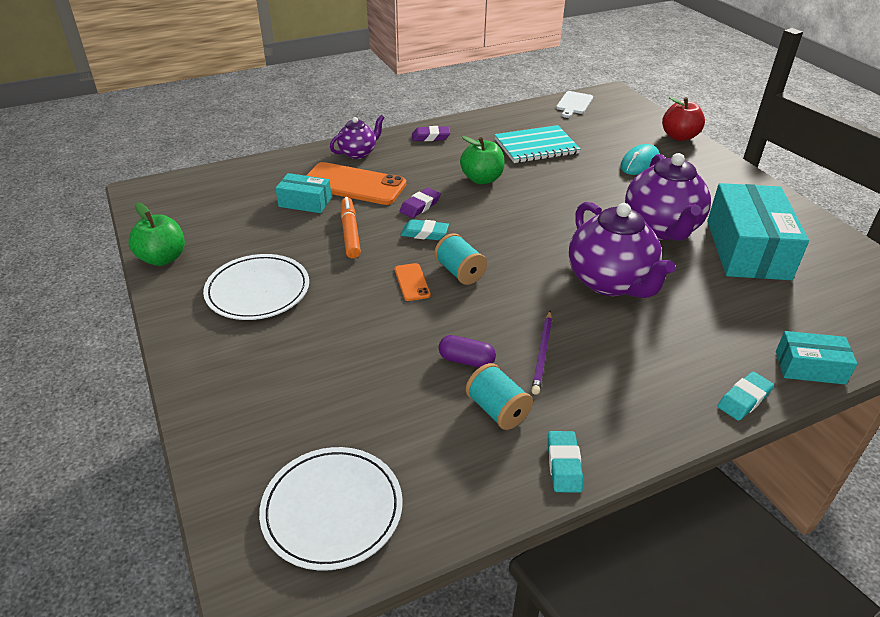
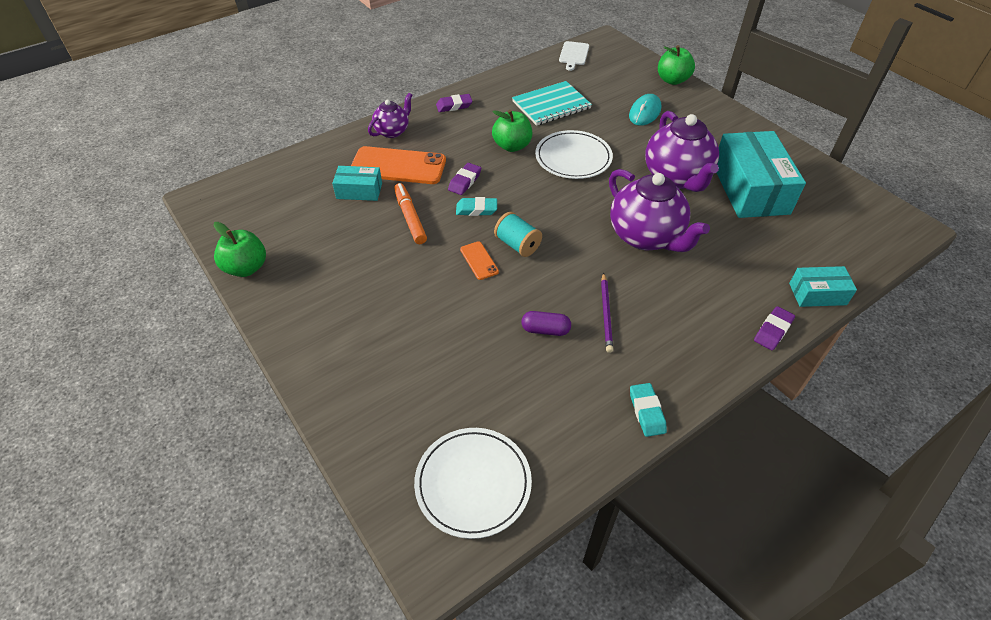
camera: 10 degrees left, 10 degrees up
white plate [203,254,309,320] -> white plate moved to [535,130,613,179]
turquoise spool [466,363,533,430] -> none
red apple [662,97,705,141] -> green apple [658,45,695,85]
turquoise eraser [717,372,774,421] -> purple eraser [754,306,795,350]

